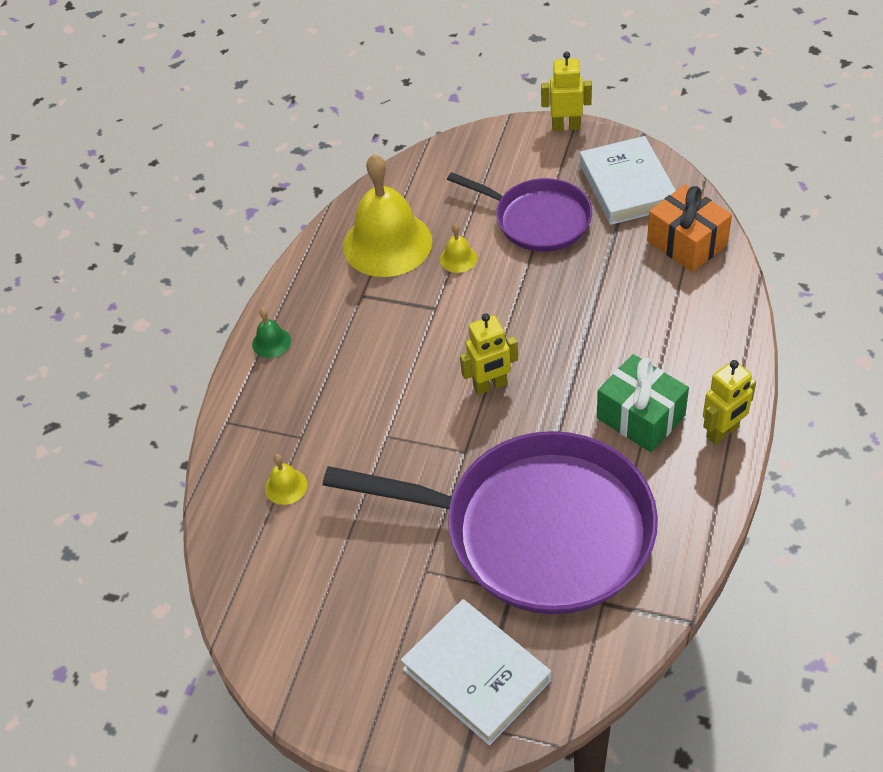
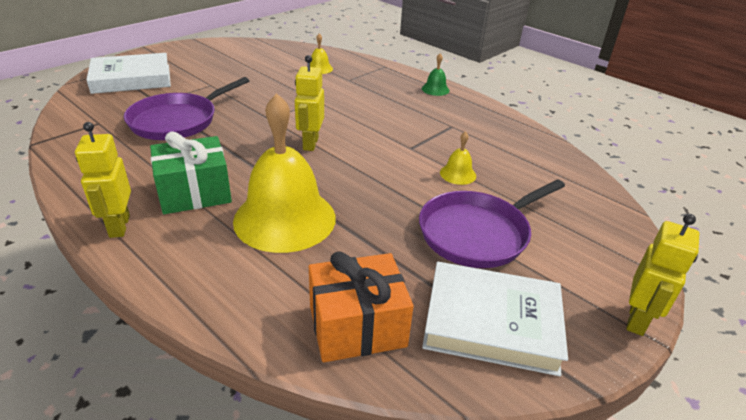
camera: 110 degrees right, 15 degrees down
purple pan [323,431,658,614] -> purple pan [124,77,249,140], size x0.56
yellow bell [343,154,432,277] -> yellow bell moved to [233,93,336,253]

